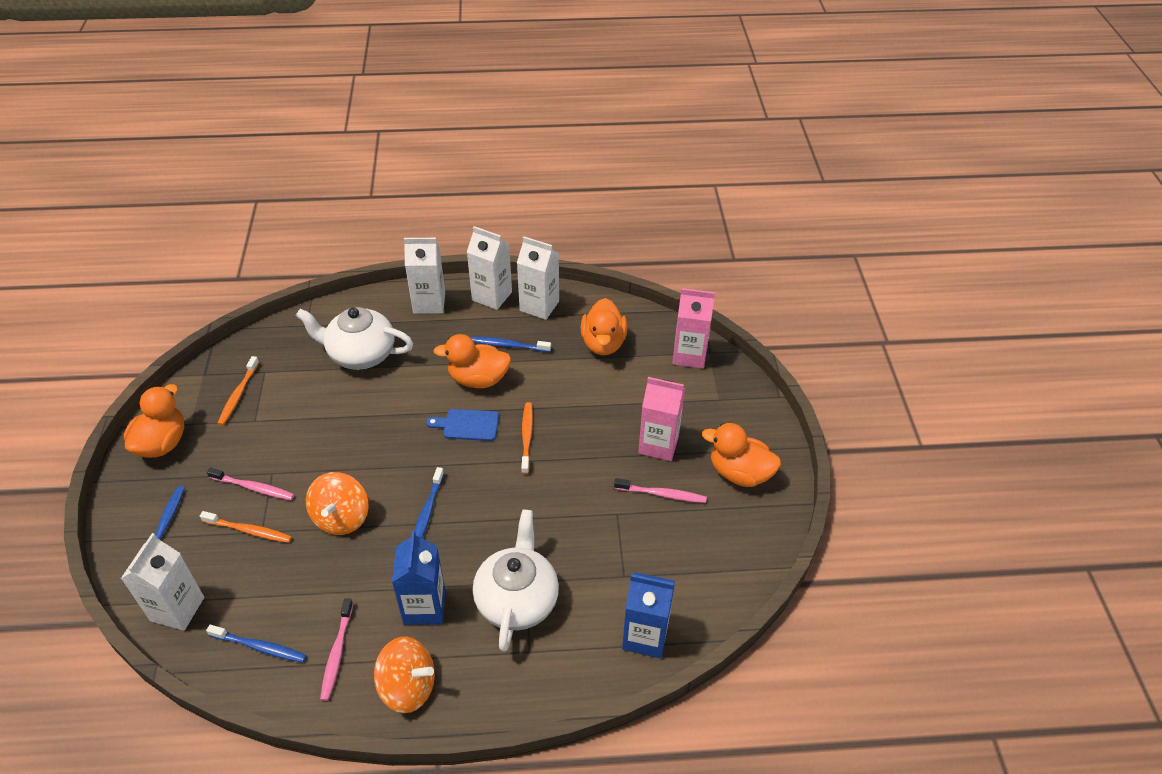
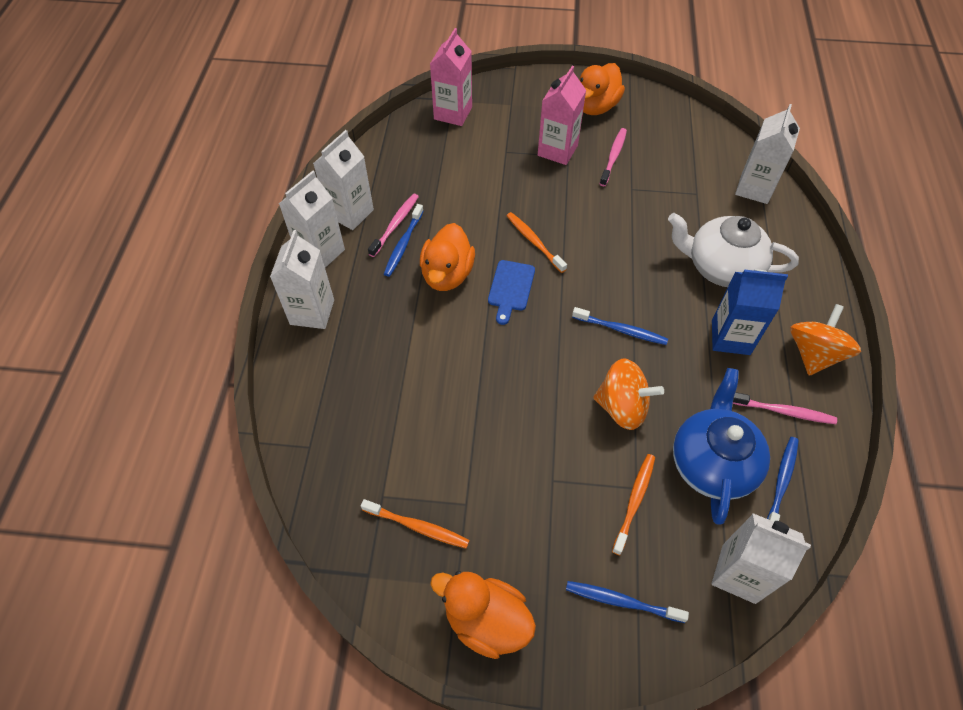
camera: 80 degrees left, 10 degrees up
pink toothbrush [207,468,294,500] -> pink toothbrush moved to [368,194,419,257]
white teapot [296,307,413,370] -> none
orange toothbrush [521,402,533,474] -> orange toothbrush turned 45 degrees clockwise [507,212,567,273]
orange duck [581,298,628,355] -> none
blue carton [622,572,675,658] -> white carton [735,104,800,204]
none -> blue teapot [673,368,770,525]

